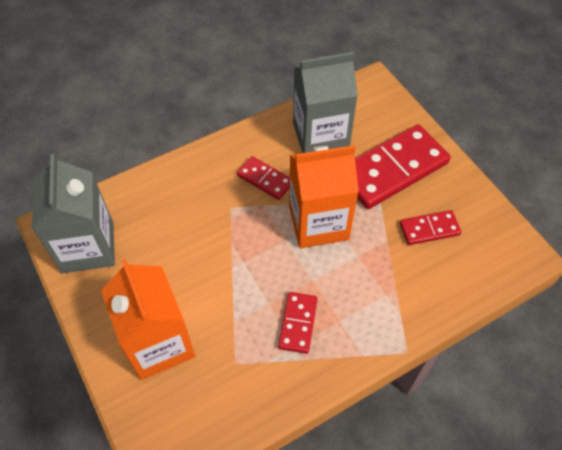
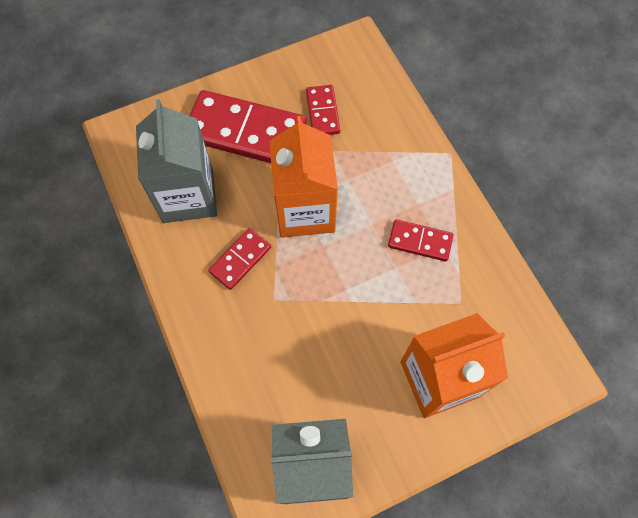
camera: 85 degrees left, 10 degrees up
red domino [355,124,451,209] -> red domino turned 45 degrees counterclockwise [189,90,306,163]

